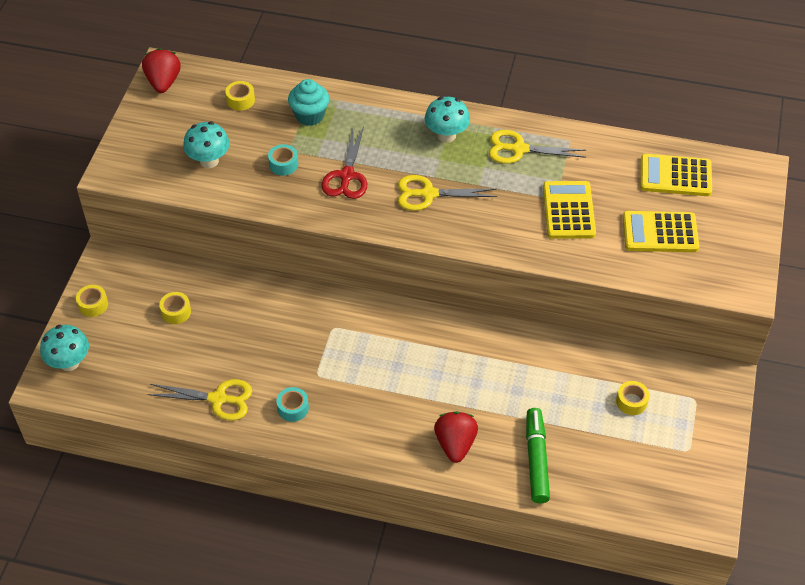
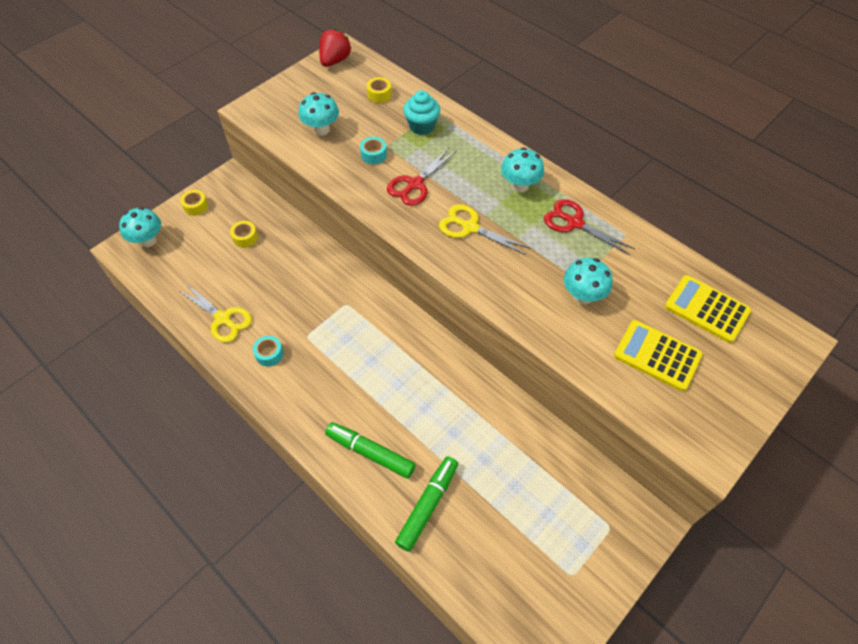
camera: 30 degrees right, 5 degrees up
red strawberry [434,411,478,463] -> green marker [325,422,416,479]
yellow scissors [489,130,586,164] -> red scissors [544,199,635,255]
yellow calculator [543,181,596,239] -> turquoise mushroom [564,258,612,304]
yellow tape [616,381,650,415] -> none

